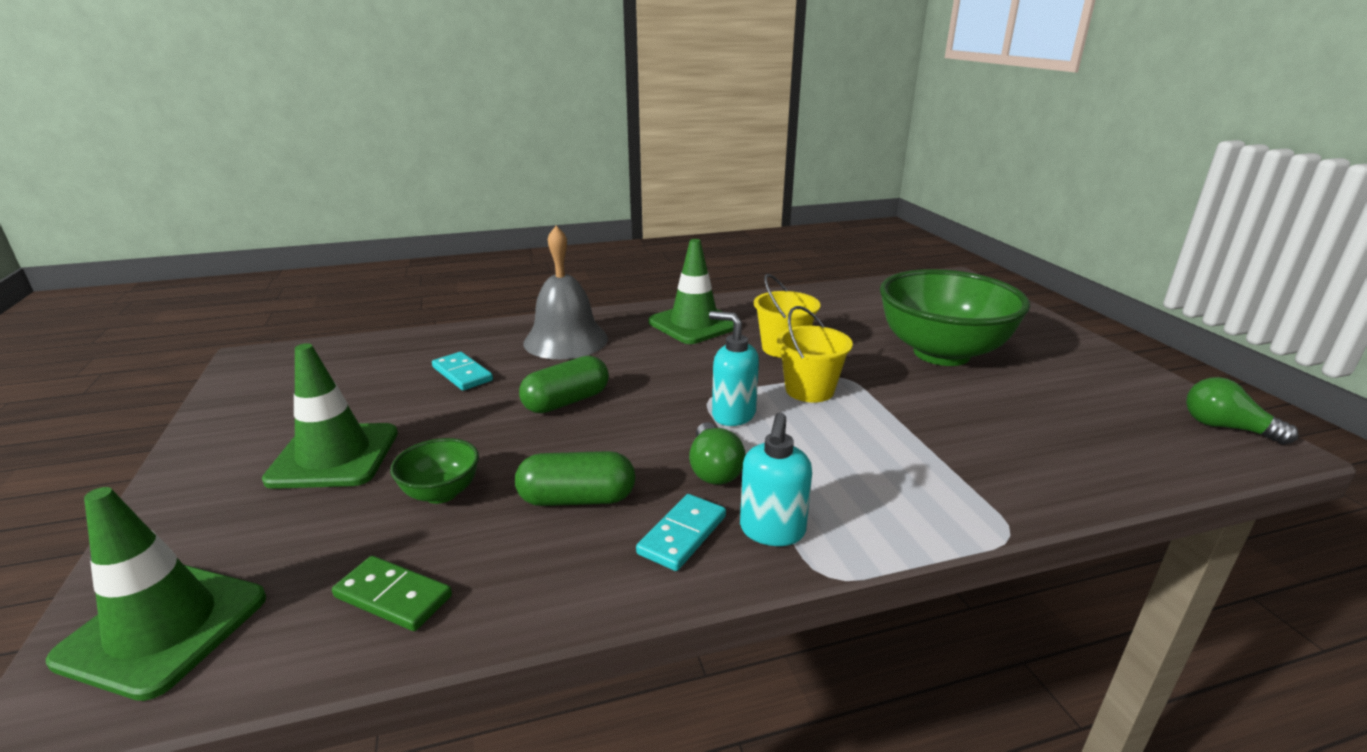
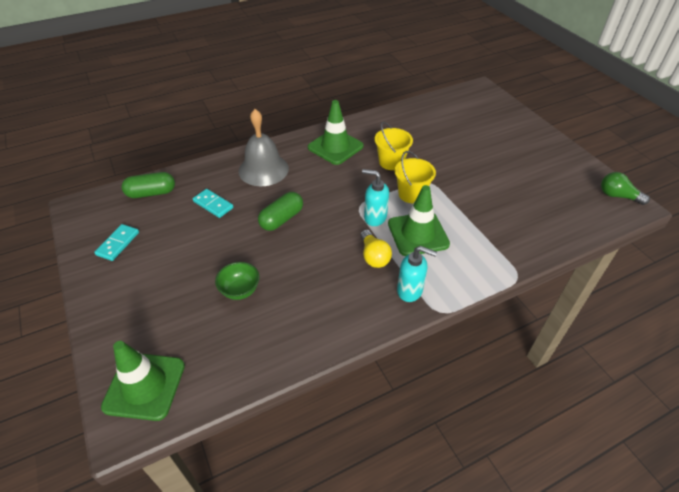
camera: 10 degrees left, 20 degrees up
green traffic cone [262,343,398,489] -> green traffic cone moved to [388,185,450,256]
green domino [332,556,452,631] -> none
green capsule [515,451,636,506] -> green capsule moved to [121,172,175,198]
turquoise domino [636,494,726,571] -> turquoise domino moved to [94,224,139,261]
green light bulb [689,422,746,485] -> yellow light bulb [360,229,392,268]
turquoise soap dispenser [740,413,812,546] -> turquoise soap dispenser turned 75 degrees counterclockwise [397,246,437,302]
green bowl [880,269,1030,366] -> none

